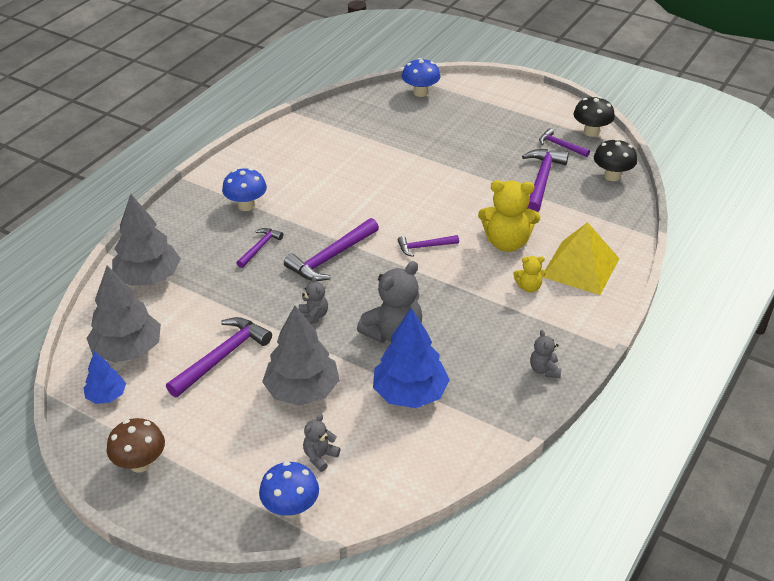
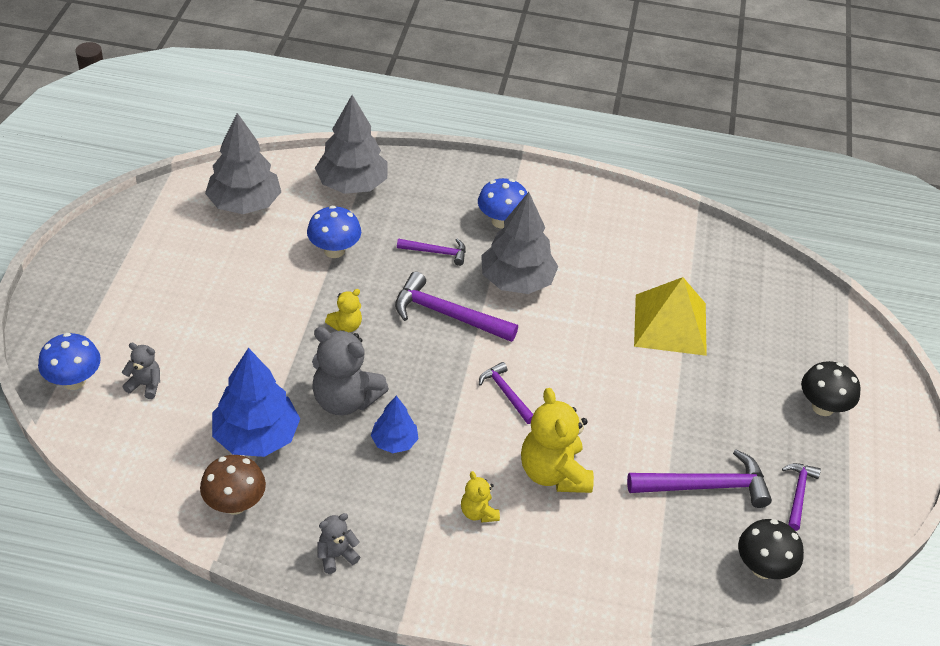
camera: 65 degrees right, 5 degrees up
blue tree [84,351,126,404] -> blue tree moved to [371,396,418,453]
brown mushroom [107,418,165,472] -> brown mushroom moved to [200,455,266,515]
purple hammer [166,317,272,397] -> none
grey tree [262,305,340,406] -> grey tree moved to [481,192,558,294]
grey teddy bear [299,276,328,324] -> yellow teddy bear [325,289,362,332]
blue mushroom [402,58,440,97] -> blue mushroom moved to [307,205,361,258]
yellow pyramid [543,222,619,295] -> yellow pyramid moved to [634,277,707,356]
black mushroom [574,96,615,137] -> black mushroom moved to [801,361,861,416]

